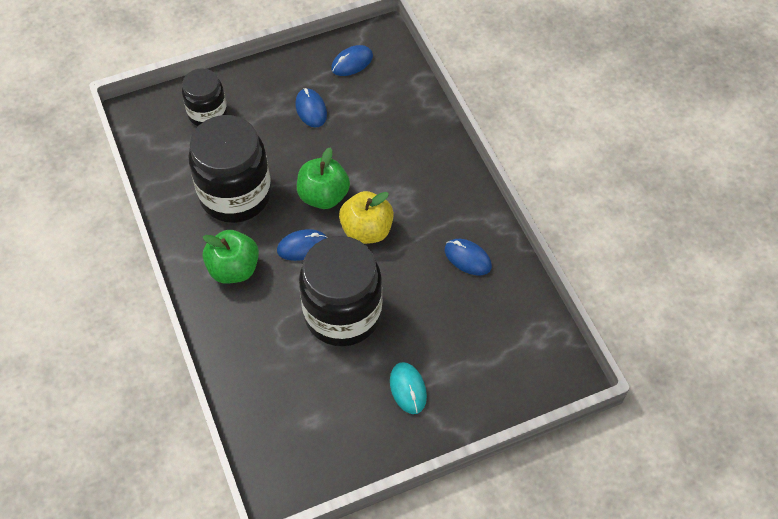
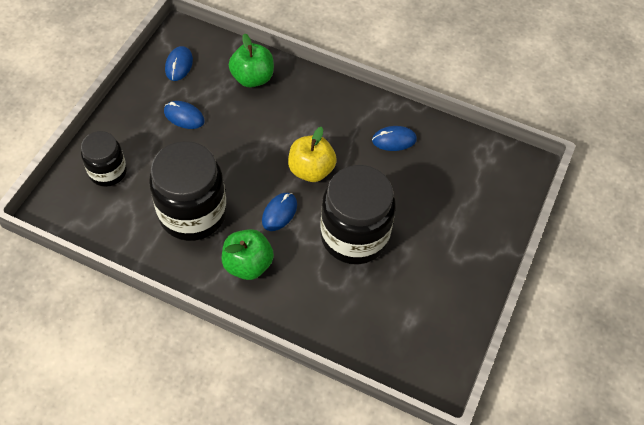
camera: 45 degrees left, 0 degrees up
green apple [297,148,350,209] -> green apple moved to [229,33,274,87]
turquoise mouse [390,362,427,414] -> none

